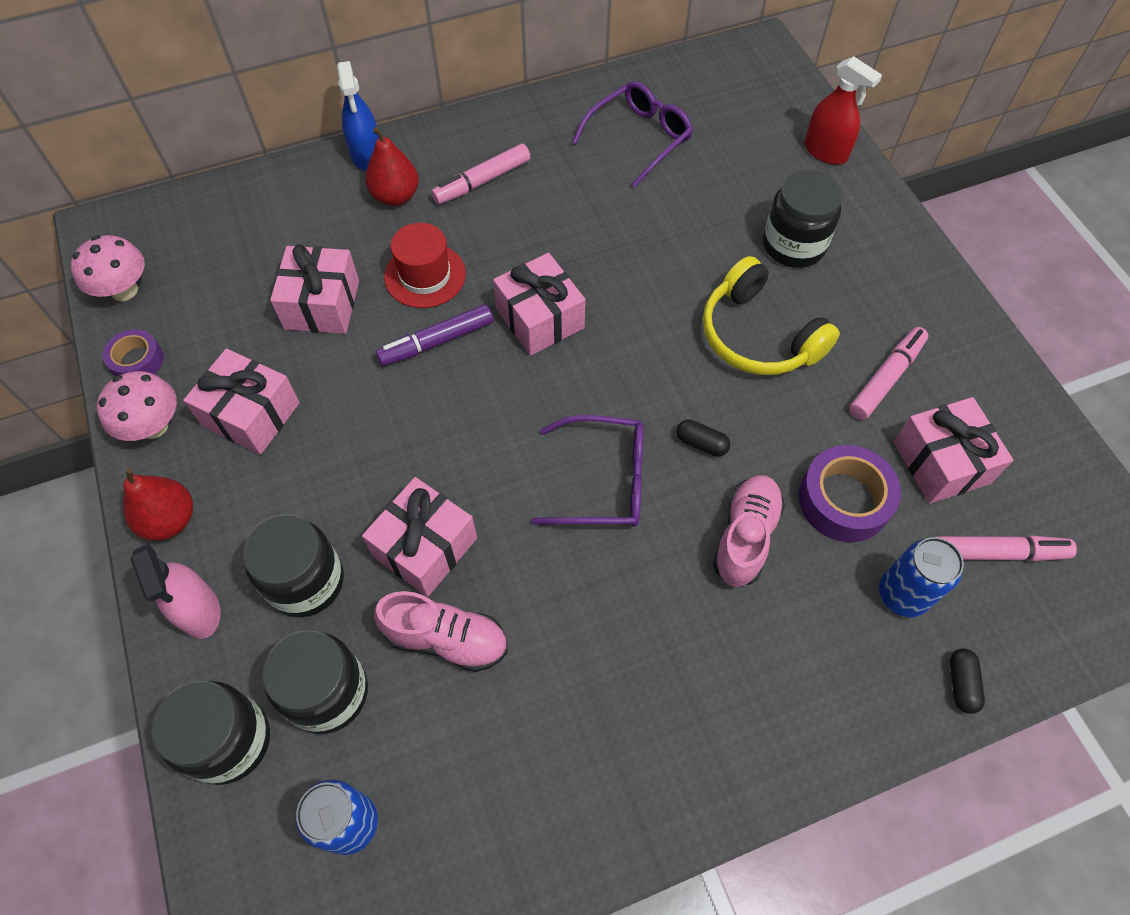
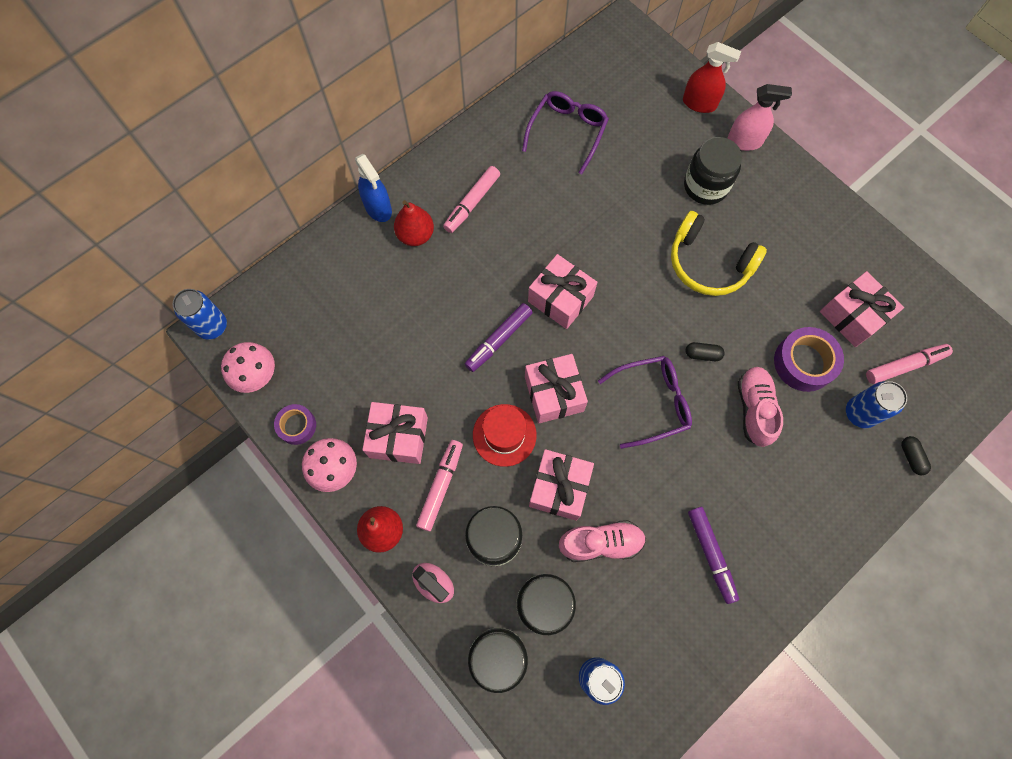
camera: 20 degrees left, 10 degrees up
pink gift [270,244,359,334] -> pink gift moved to [525,354,588,423]
red hat [384,223,466,308] -> red hat moved to [473,404,536,467]
pink marker [849,327,928,420] -> pink marker moved to [416,440,463,532]
none -> blue can [173,289,227,340]
none -> purple marker [688,507,739,604]
none -> pink spray bottle [728,84,792,151]

